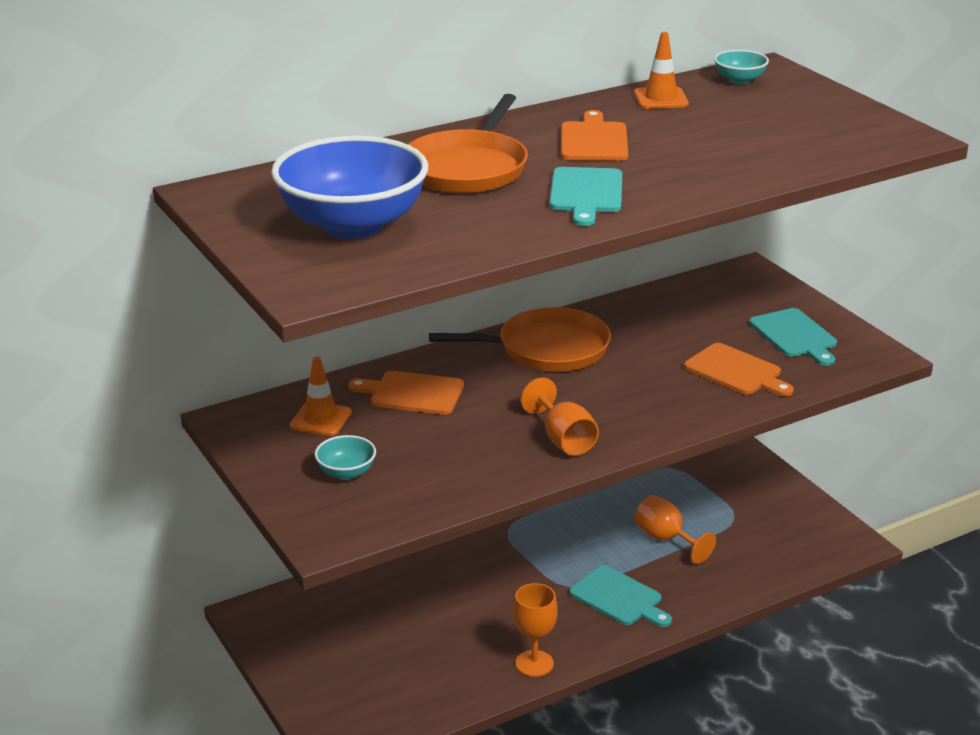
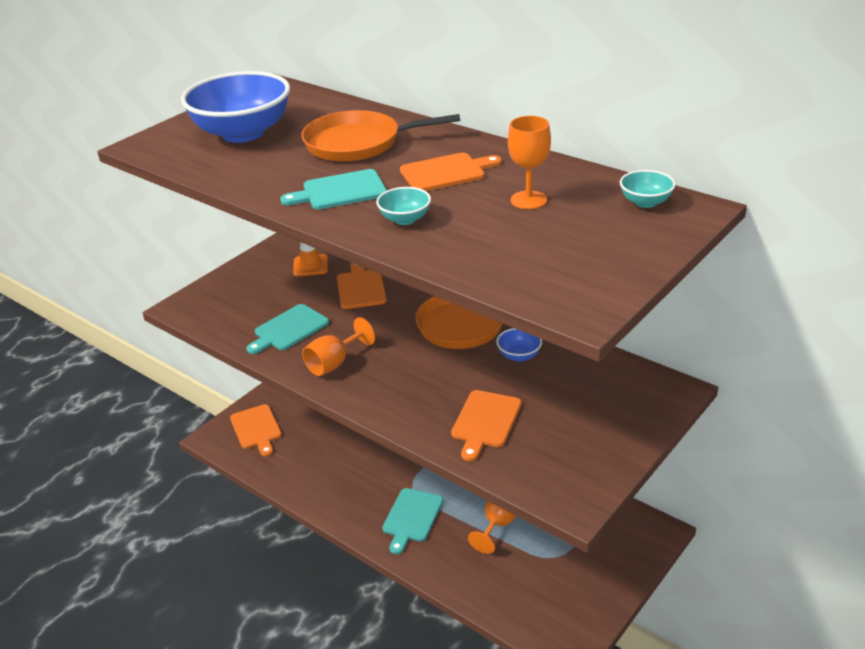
camera: 70 degrees right, 5 degrees up
turquoise bowl [315,435,376,480] -> turquoise bowl moved to [376,187,431,225]
orange goblet [513,583,558,677] -> orange goblet moved to [508,116,551,209]
orange traffic cone [634,32,689,109] -> none
turquoise cutting board [749,308,837,366] -> turquoise cutting board moved to [247,304,329,354]
none -> orange cutting board [230,404,282,457]
none -> blue bowl [496,328,542,362]

